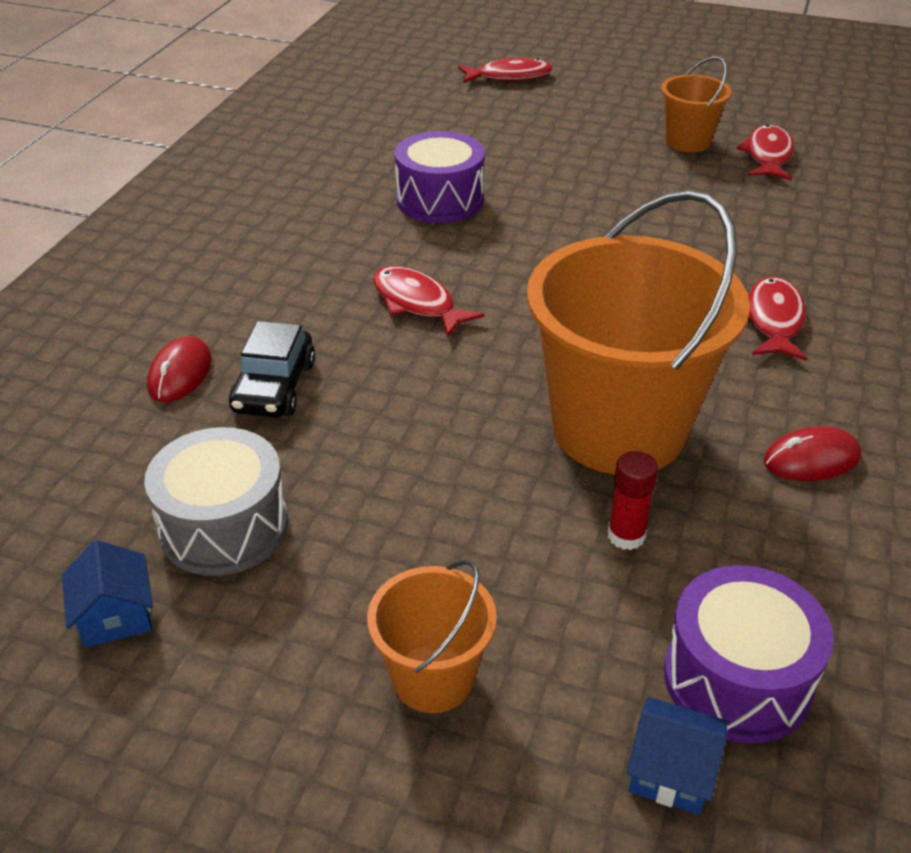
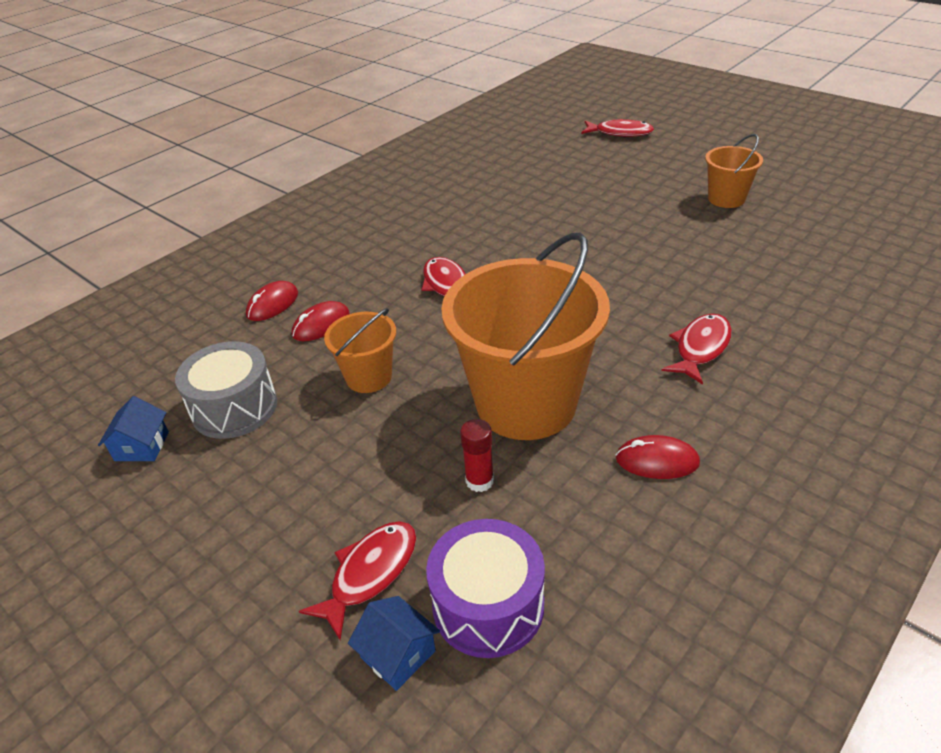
camera: 25 degrees right, 0 degrees up
black car [228,321,315,417] -> red mouse [292,301,350,341]
orange bucket [367,559,497,713] -> orange bucket moved to [324,308,396,393]
purple drum [395,131,485,223] -> none
red fish [736,125,794,180] -> red fish moved to [299,521,416,640]

